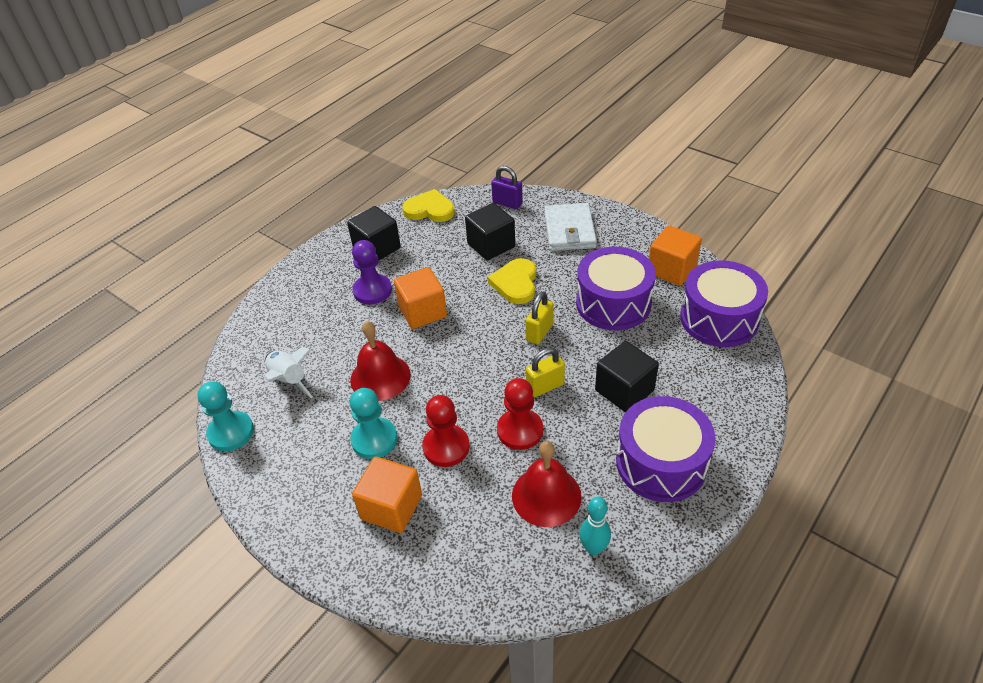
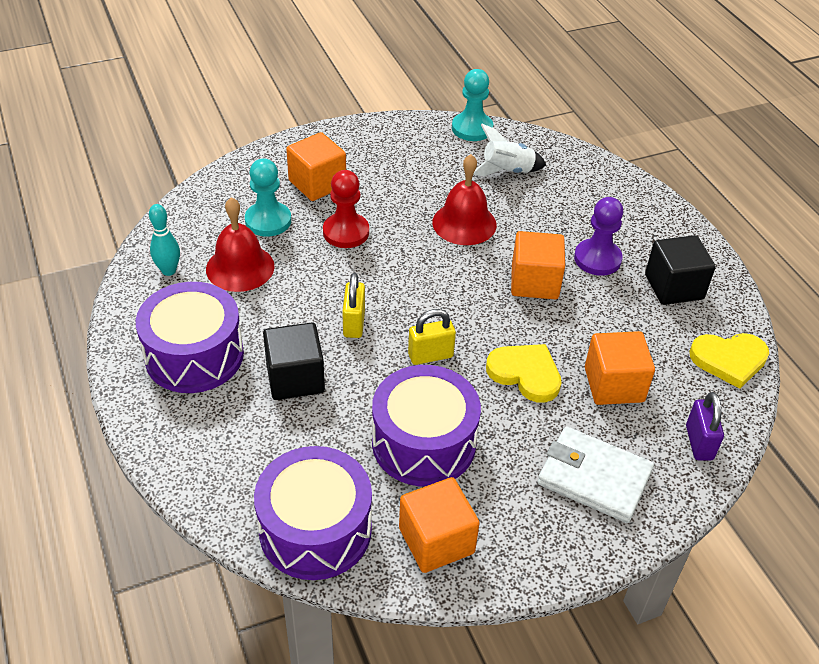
camera: 115 degrees right, 0 degrees up
turquoise pawn [350,388,397,459] -> turquoise pawn moved to [245,158,291,237]
yellow heart [402,189,455,222] -> yellow heart turned 45 degrees clockwise [689,333,769,389]
black cube [465,203,515,261] -> orange cube [585,331,655,405]
purple padlock [491,166,523,209] -> purple padlock turned 60 degrees counterclockwise [686,392,724,461]
red pawn [497,378,543,450] -> none
yellow padlock [526,292,554,345] -> yellow padlock turned 75 degrees counterclockwise [408,309,456,365]

